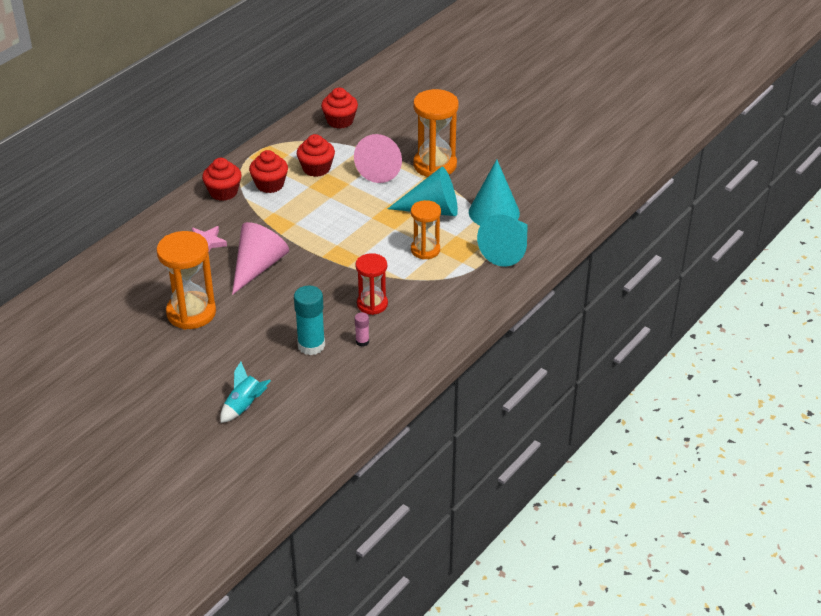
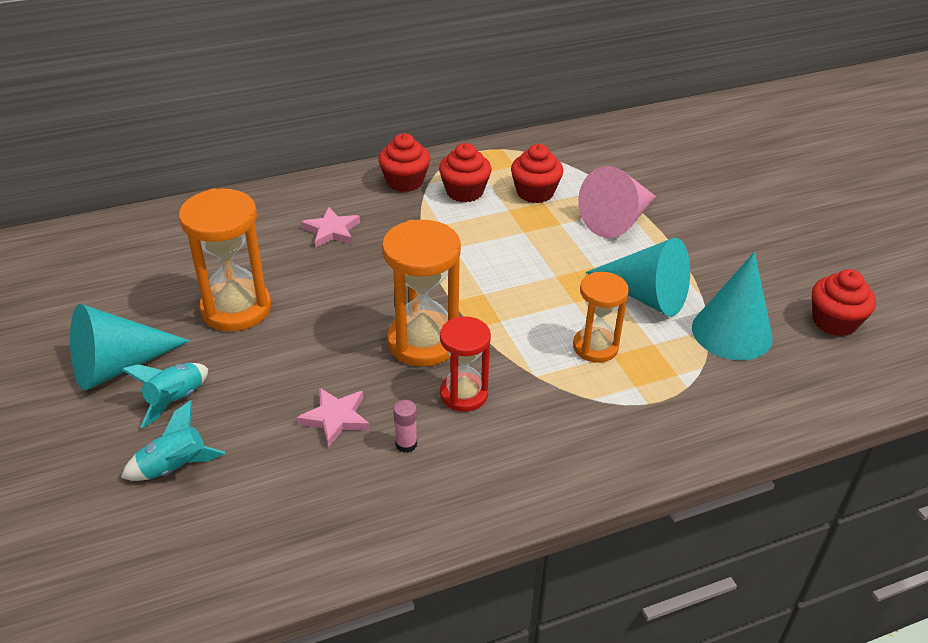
camera: 30 degrees right, 0 degrees up
pink cone [232,222,289,295] -> none
turquoise glue stick [294,286,325,355] -> pink star [296,388,370,448]
red cupcake [321,88,358,129] -> red cupcake moved to [812,269,876,336]
orange hourglass [413,89,459,177] -> orange hourglass moved to [382,220,461,367]
turquoise cone [477,214,528,267] -> turquoise cone moved to [70,304,190,390]
none -> turquoise rocket [122,363,208,428]

